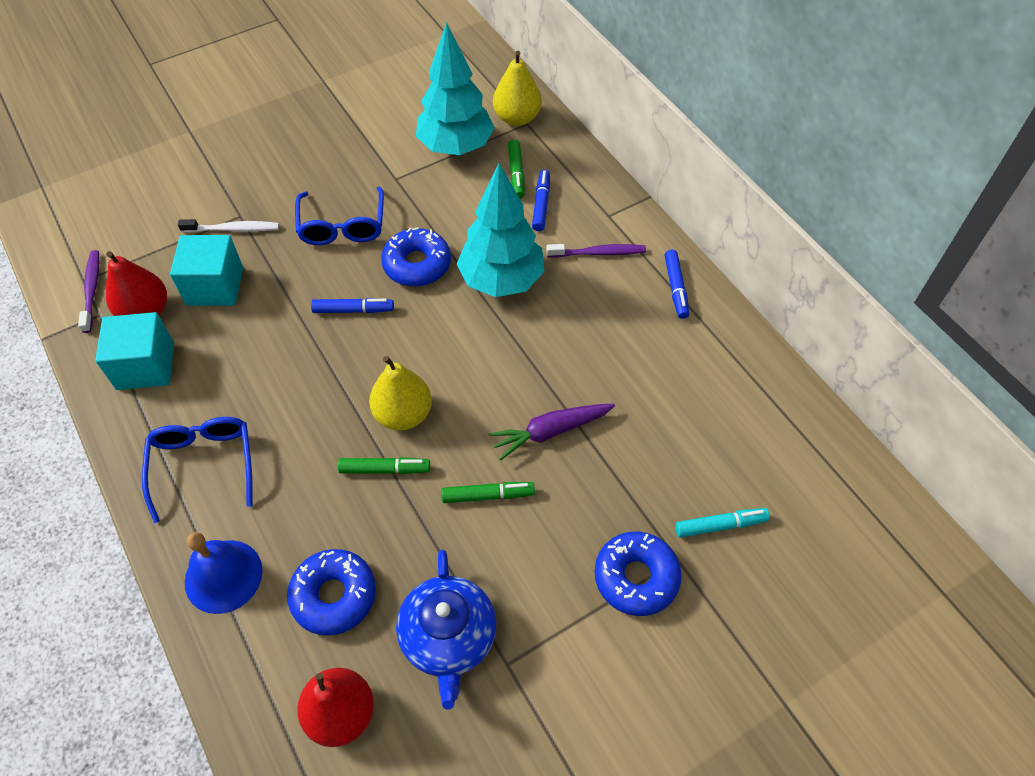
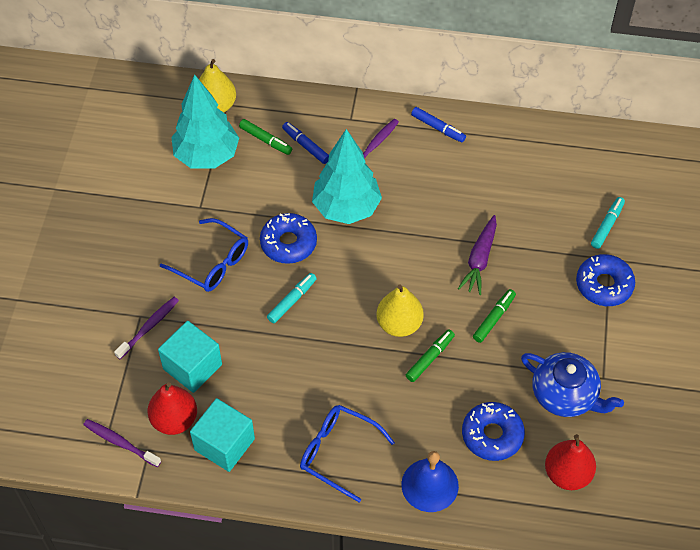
camera: 50 degrees left, 0 degrees up
white toothbrush [178,219,279,233] -> purple toothbrush [114,297,179,359]
blue marker [311,298,394,313] -> turquoise marker [267,273,317,324]

